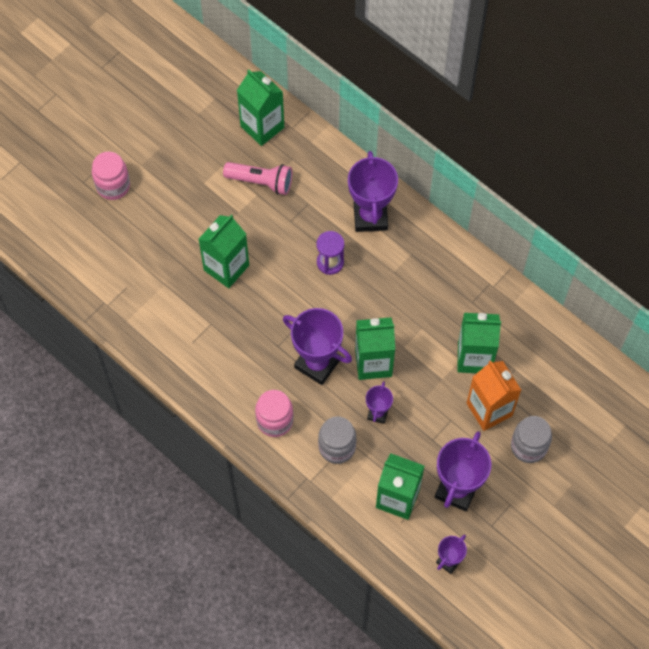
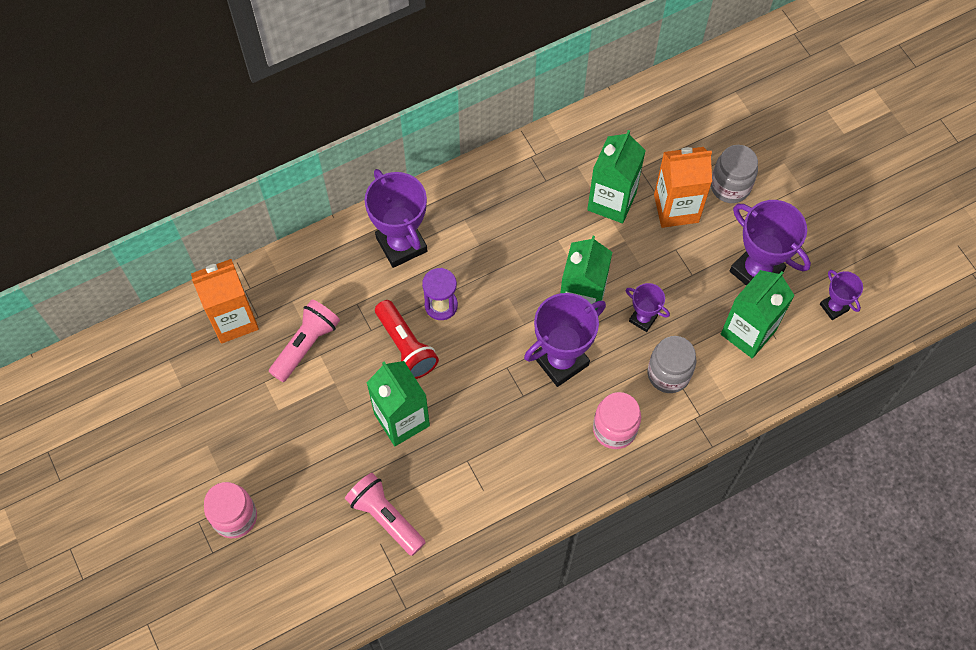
camera: 70 degrees left, 0 degrees up
green carton [237,69,284,146] -> orange carton [191,259,259,344]
purple trophy [348,151,398,232] -> purple trophy turned 45 degrees clockwise [365,169,427,268]
none -> pink flashlight [345,473,426,556]
none -> red flashlight [375,300,439,379]

